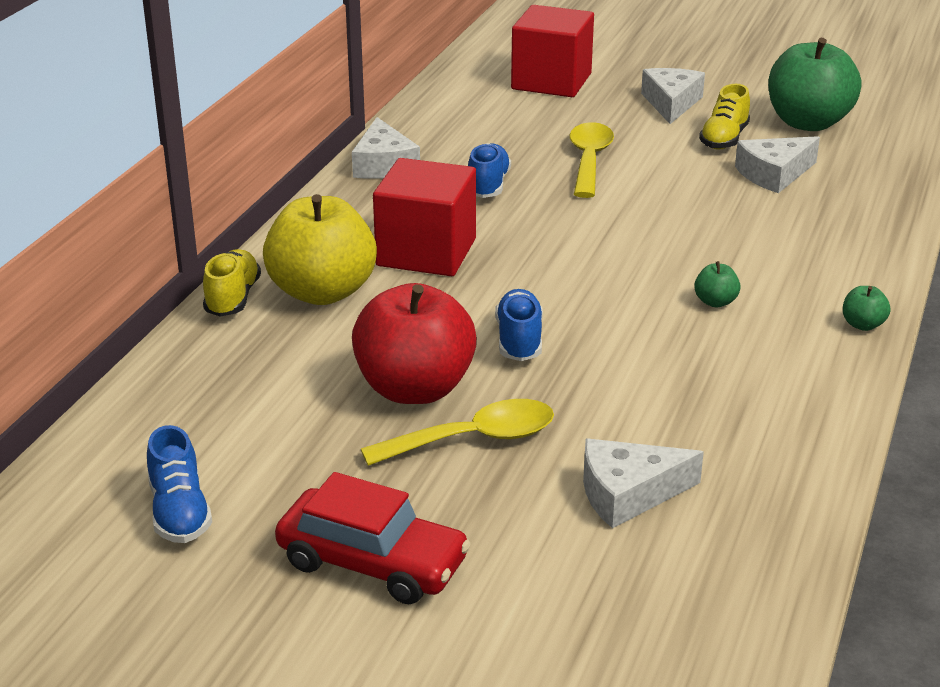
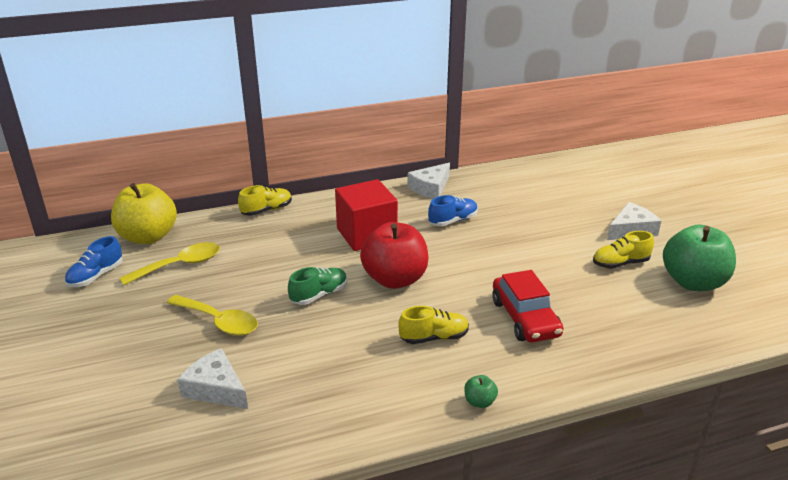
camera: 50 degrees right, 0 degrees up
yellow apple [263,194,377,305] -> yellow apple moved to [111,183,177,244]
red car [275,472,471,604] -> red car moved to [492,270,563,342]
red apple [352,283,477,404] -> red apple moved to [360,222,428,289]
blue shoe [495,289,543,361] -> green shoe [288,267,347,305]
red cube [511,5,594,97] -> none
yellow spoon [570,122,614,198] -> yellow spoon moved to [120,242,220,285]
green apple [694,261,741,307] -> yellow shoe [398,306,469,344]
white cheese [735,136,820,193] -> none

